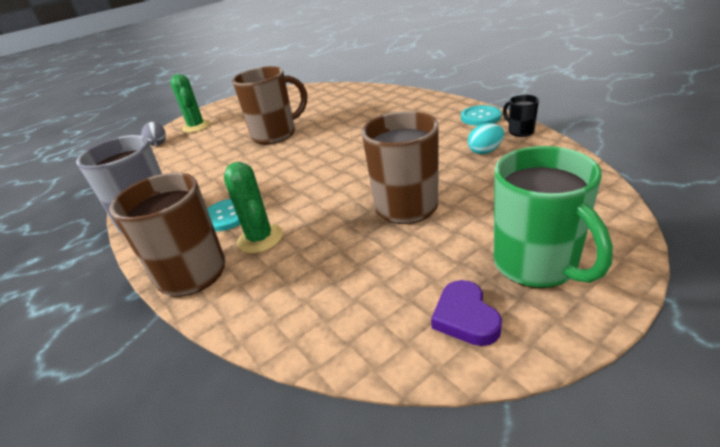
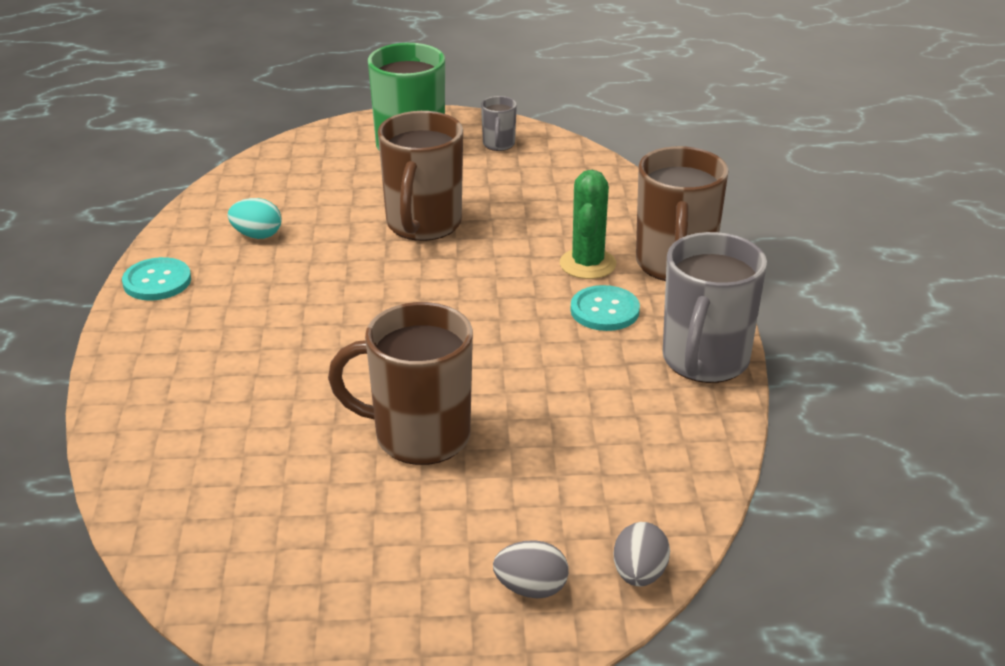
camera: 150 degrees left, 0 degrees up
green cactus [170,74,211,133] -> grey egg [493,540,569,598]
purple heart [431,280,502,346] -> grey mug [481,96,517,151]
black mug [503,95,539,137] -> none

